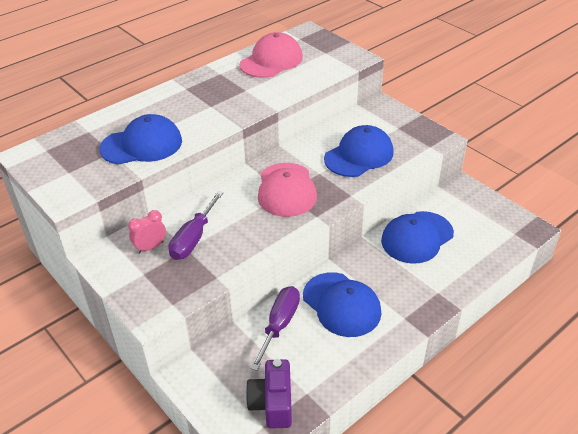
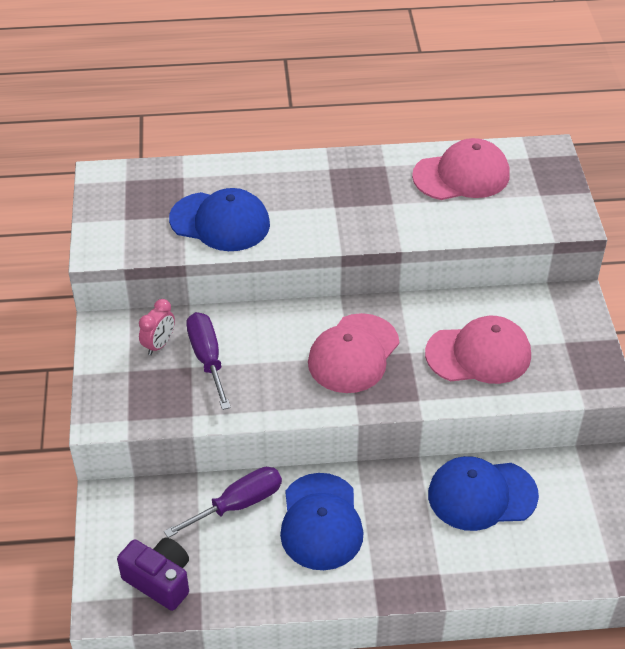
camera: 35 degrees right, 5 degrees up
pink clock [128,210,166,253] -> pink clock turned 120 degrees clockwise [139,299,175,355]
purple screwdriver [168,191,223,260] -> purple screwdriver turned 105 degrees clockwise [186,312,231,410]
purple camera [246,359,292,429] -> purple camera turned 90 degrees clockwise [117,538,189,611]
blue cap [324,125,394,177] -> pink cap [425,316,531,384]

